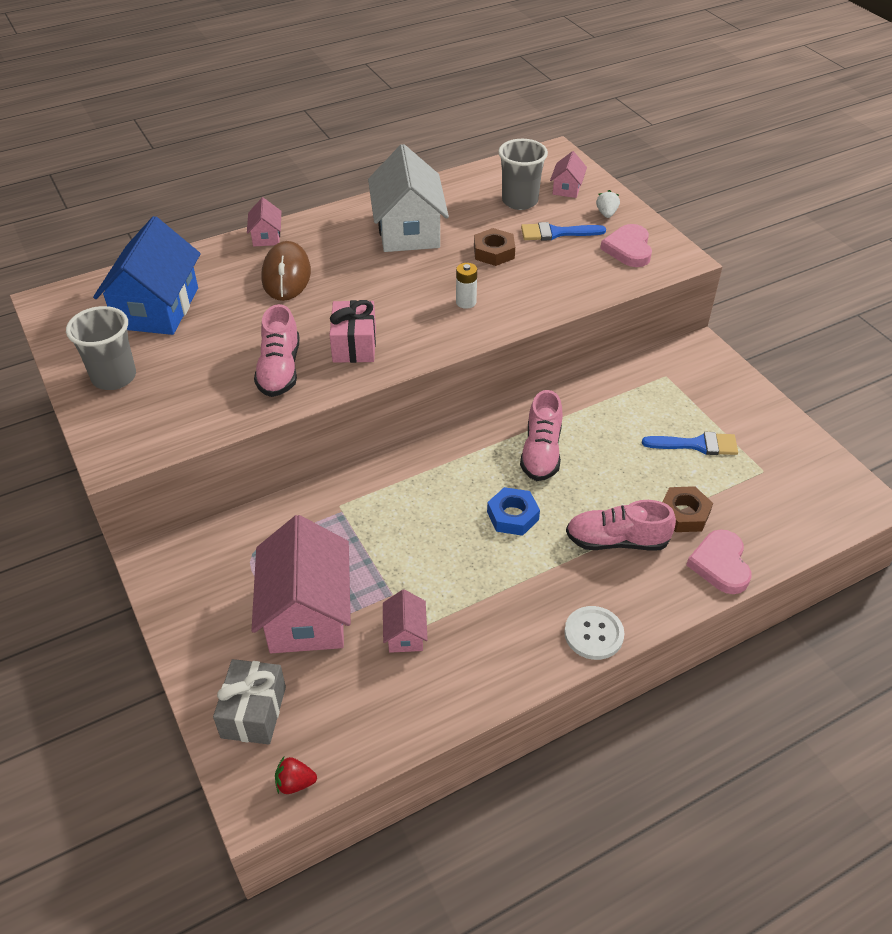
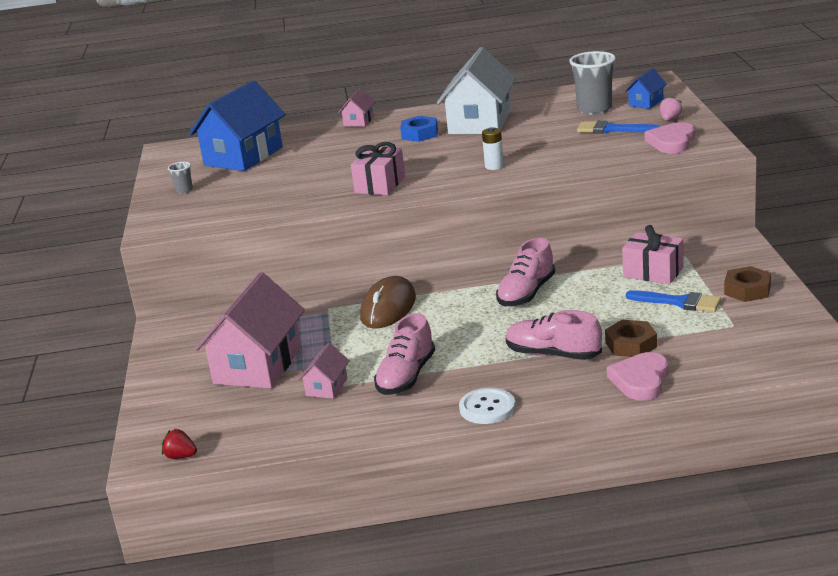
camera: 25 degrees right, 20 degrees down
grey cup [66,306,136,390] -> grey cup [168,162,193,194], size x0.48
grey gift [213,659,286,745] -> none
pink shoe [254,304,299,397] -> pink shoe moved to [374,313,435,395]
brown mouse [261,241,311,301] -> brown mouse moved to [360,276,416,328]
brown nut [474,228,515,266] -> brown nut moved to [724,266,771,302]
blue nut [487,487,540,536] -> blue nut moved to [400,116,438,142]
pink house [550,151,587,198] -> blue house [625,68,667,109]
white strawberry [596,190,620,218] -> pink strawberry [660,96,683,121]
none -> pink gift [622,225,684,284]

